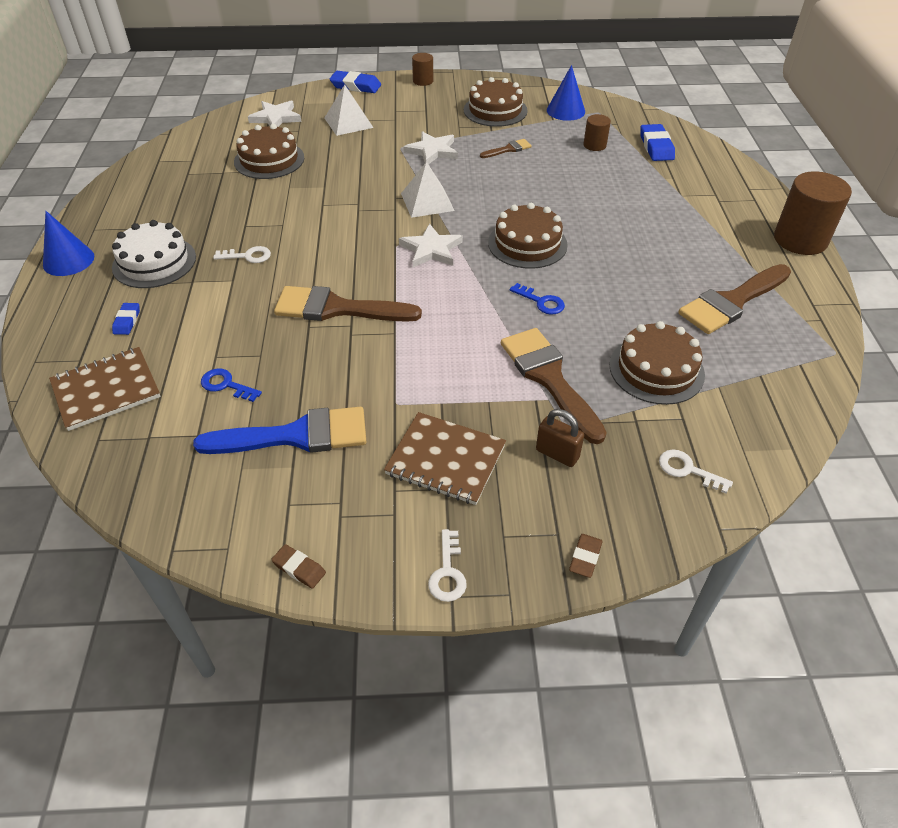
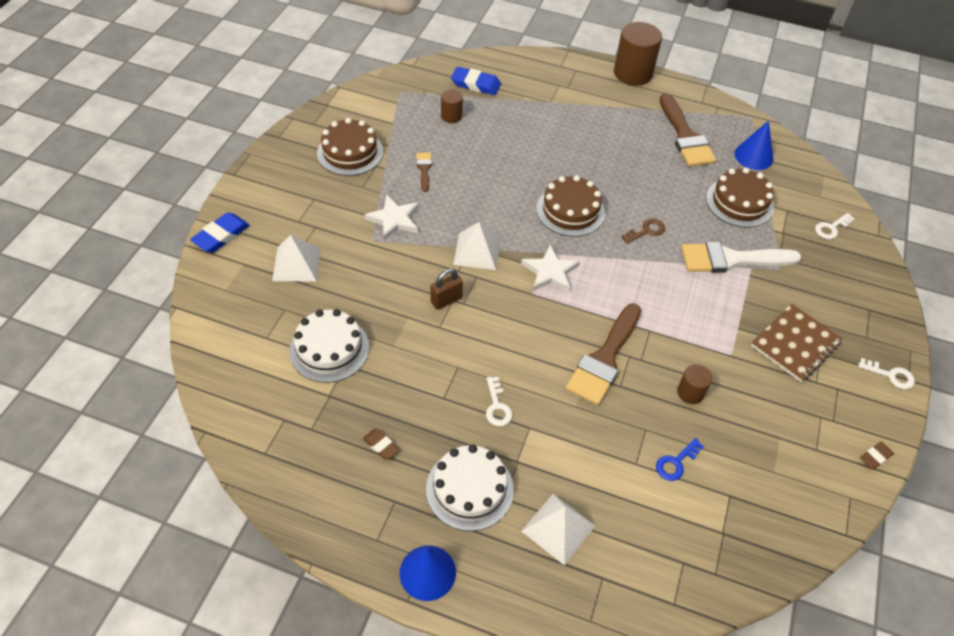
camera: 70 degrees left, 5 degrees up
brown notebook [49,347,161,431] -> none
blue eraser [112,303,140,335] -> white pyramid [521,494,595,565]
blue brush [193,407,366,454] -> none
white key [213,246,271,263] -> white key turned 150 degrees clockwise [486,377,513,426]
brown cake [234,124,304,179] -> white cake [289,309,369,383]
white star [248,100,301,127] -> none
brown cylinder [412,53,434,86] -> brown cylinder moved to [677,364,712,404]
brown brush [501,328,607,444] -> white brush [681,242,802,273]
blue key [510,283,565,315] -> brown key [621,218,665,244]
brown padlock [536,409,584,467] -> brown padlock moved to [430,269,463,310]
blue cone [547,65,585,121] -> blue cone moved to [735,120,774,170]
brown eraser [569,534,603,578] -> brown eraser moved to [363,429,399,460]

